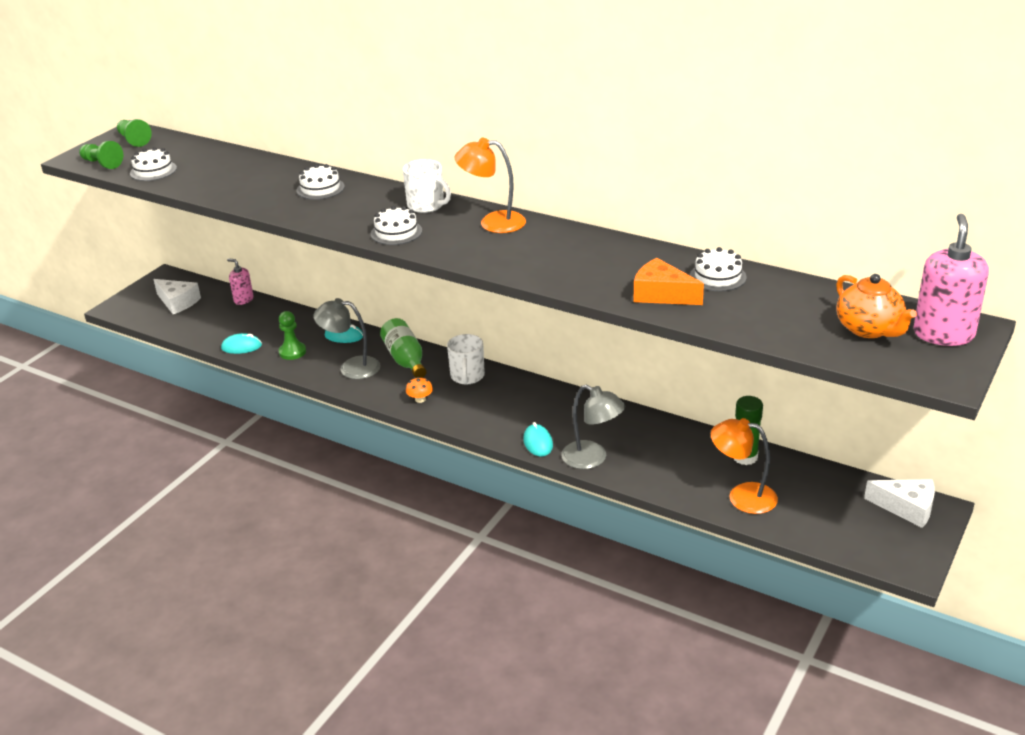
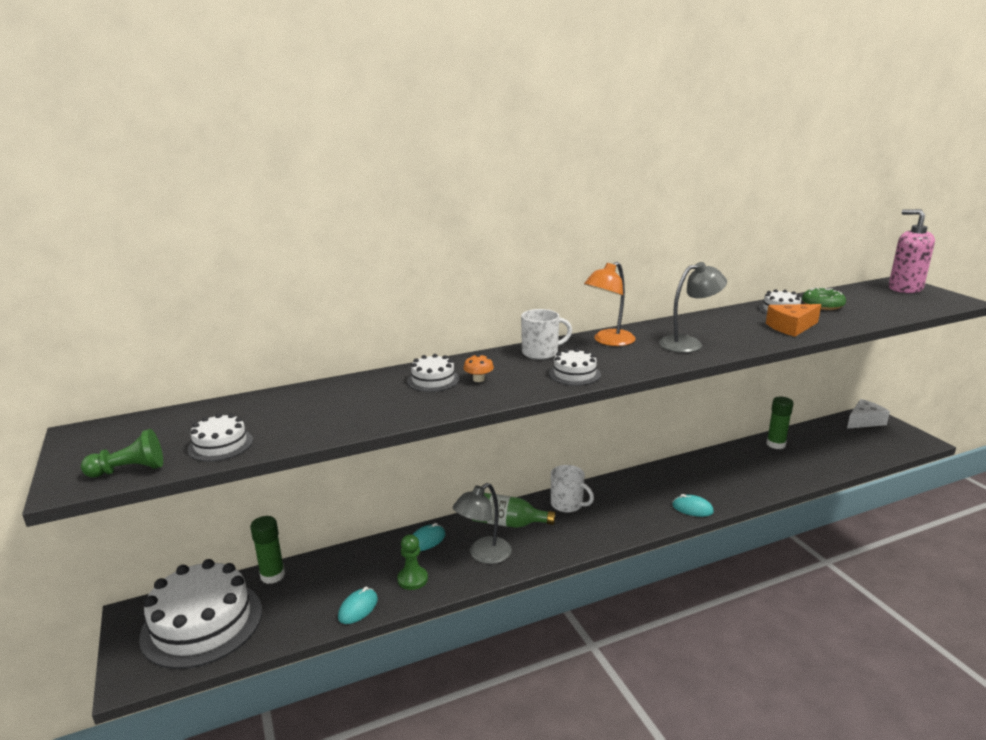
camera: 55 degrees left, 10 degrees down
green pawn [117,119,152,147] -> none
white cheese [153,279,201,314] -> white cake [139,559,262,669]
pink soap dispenser [227,258,254,305] -> green glue stick [250,516,285,584]
orange mushroom [406,377,433,403] -> orange mushroom moved to [463,354,494,382]
grey lamp [561,385,625,469] -> grey lamp moved to [659,262,727,353]
orange lamp [711,418,778,514] -> none
orange teapot [836,274,917,338] -> none
none -> green donut [802,287,846,310]

